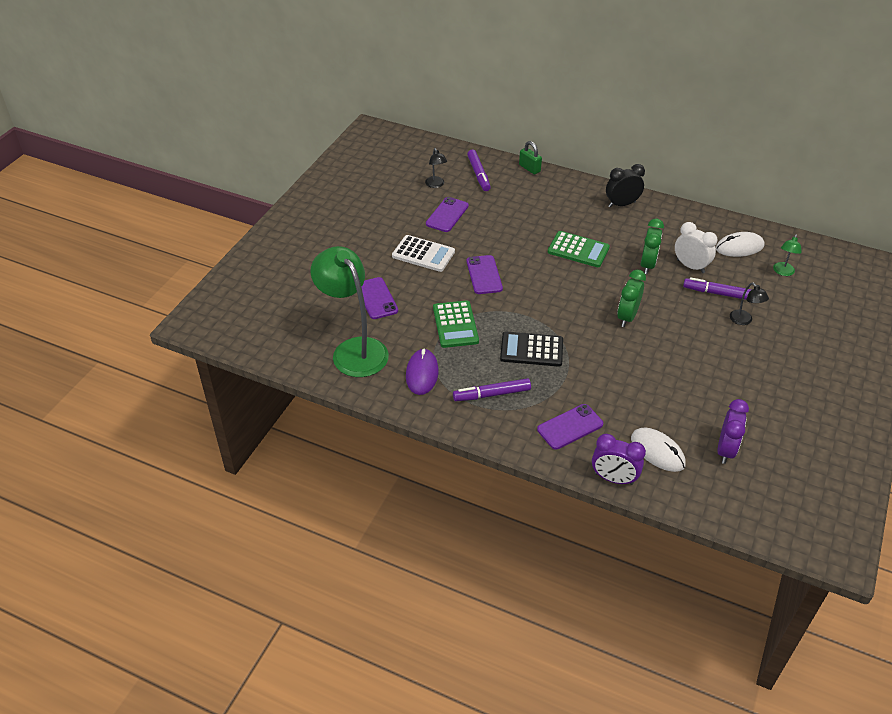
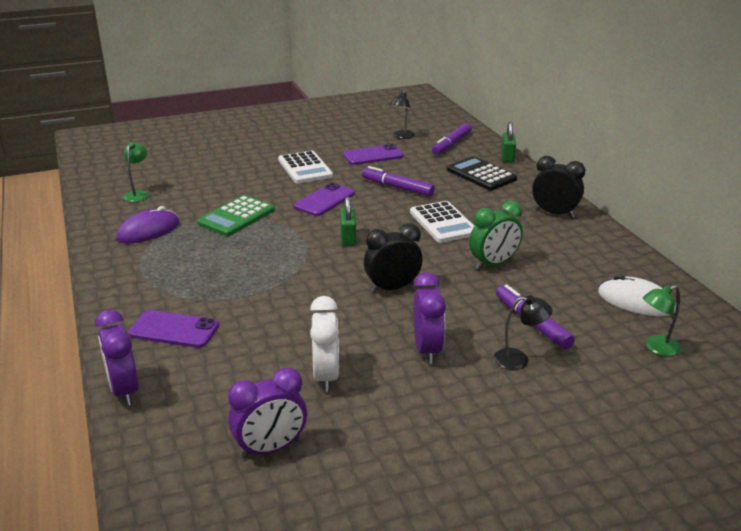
camera: 45 degrees right, 15 degrees down
green lamp [311,246,389,377] -> green lamp [124,142,149,202], size x0.42
purple phone [361,277,398,319] -> none
purple marker [453,378,531,401] -> purple marker moved to [362,166,435,197]
black calculator [500,332,563,367] -> black calculator moved to [447,156,517,190]
green calculator [548,231,610,267] -> white calculator [410,201,474,243]
green clock [617,270,646,327] -> black clock [364,223,423,293]
white mouse [631,427,686,472] -> none
white clock [675,222,717,273] -> white clock moved to [310,296,339,392]
black lamp [730,282,769,325] -> black lamp turned 105 degrees counterclockwise [494,295,552,370]
none -> green padlock [340,196,356,246]
none -> purple clock [413,272,446,364]

